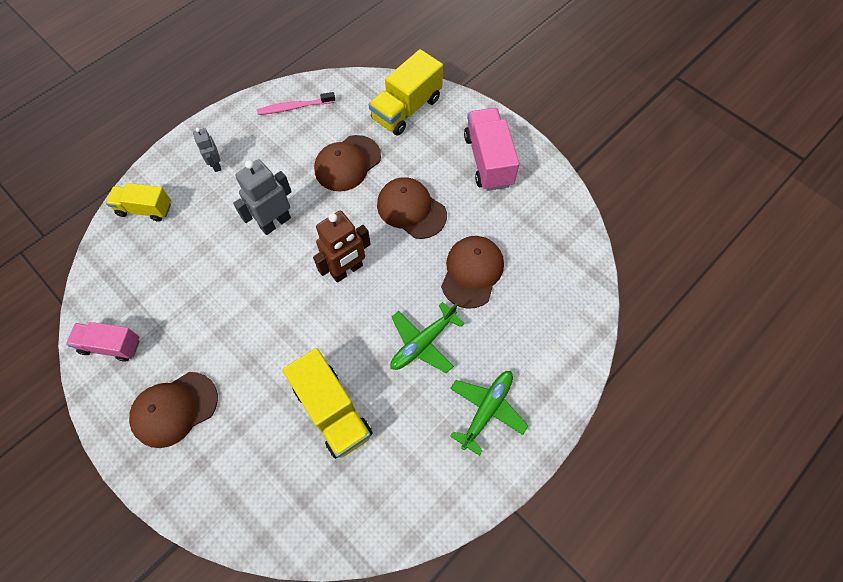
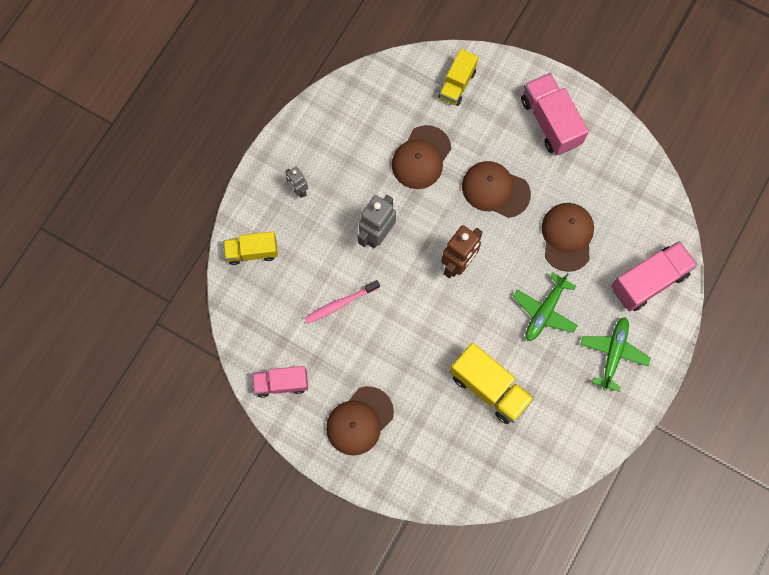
camera: 15 degrees left, 10 degrees up
pink toothbrush [257,92,335,115] -> pink toothbrush moved to [304,280,380,324]
yellow truck [369,49,443,136] -> yellow truck [438,49,478,106], size x0.66
none -> pink truck [611,241,698,311]

